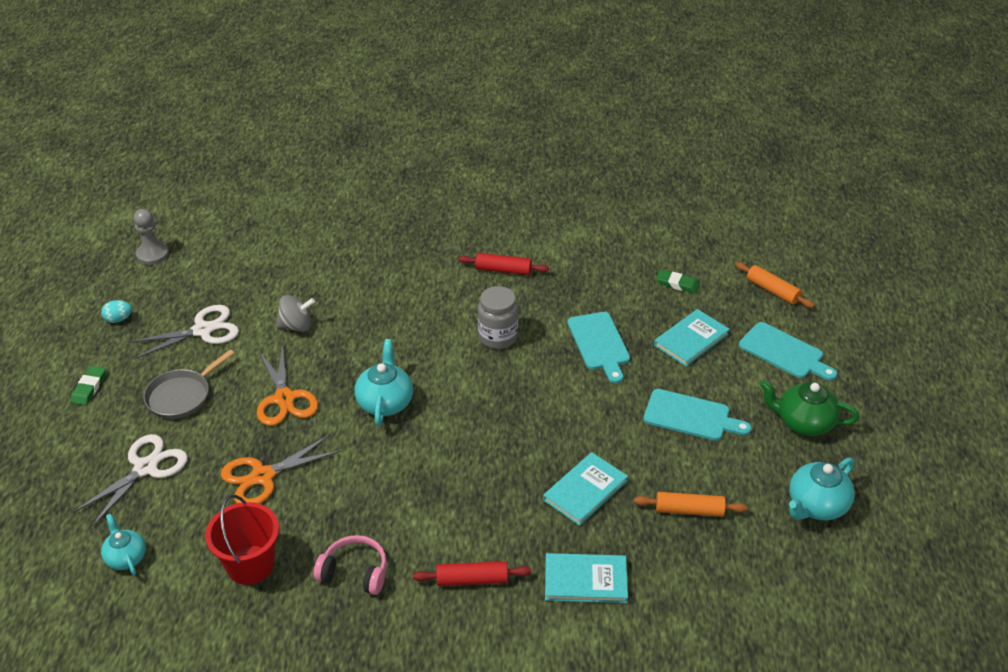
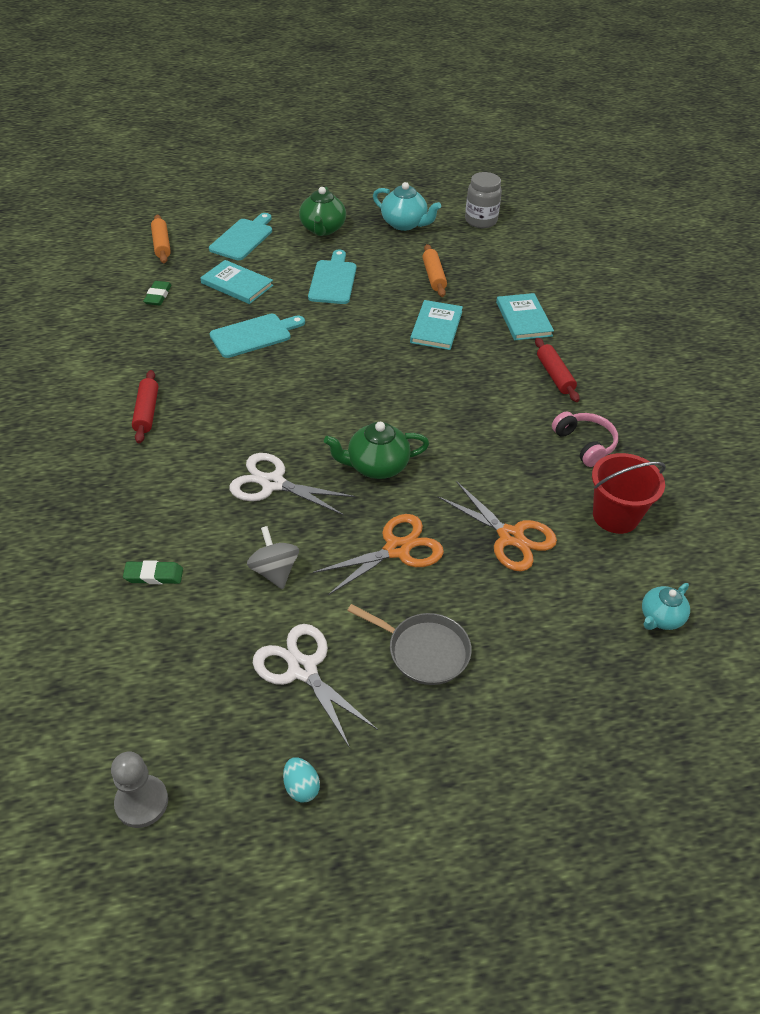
camera: 105 degrees left, 5 degrees up
green eraser [71,366,106,405] -> green eraser moved to [123,560,183,584]
white scissors [73,434,188,526] -> white scissors moved to [230,453,355,515]
pink headphones [314,535,387,595] -> pink headphones turned 150 degrees clockwise [552,412,618,467]
turquoise teapot [354,339,413,426] -> green teapot [324,422,429,479]
grey jar [478,286,518,349] -> grey jar moved to [465,172,502,228]
turquoise book [543,452,628,526] -> turquoise book turned 75 degrees clockwise [410,300,463,350]
orange rolling pin [735,262,815,308] -> orange rolling pin turned 45 degrees counterclockwise [151,215,171,263]

